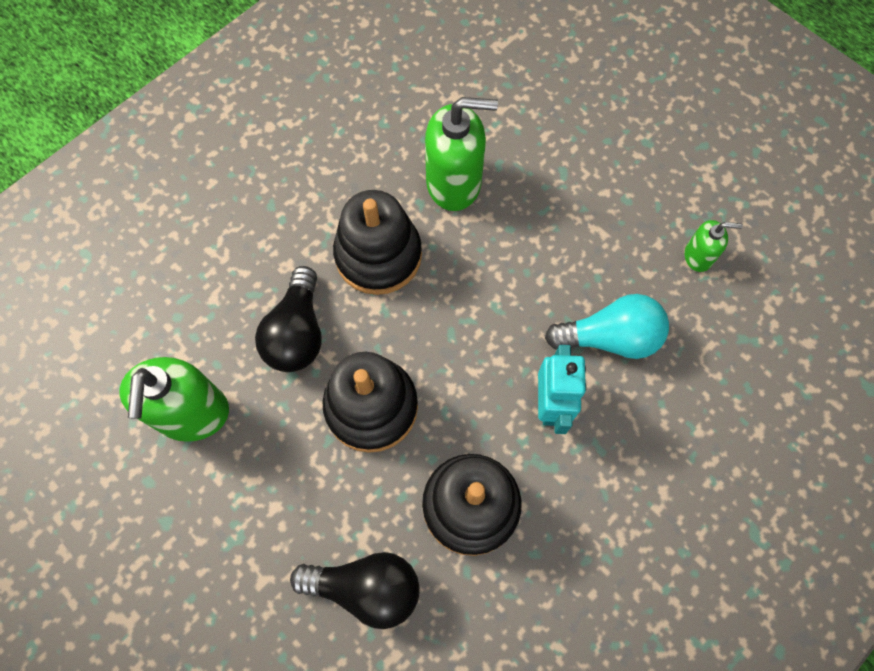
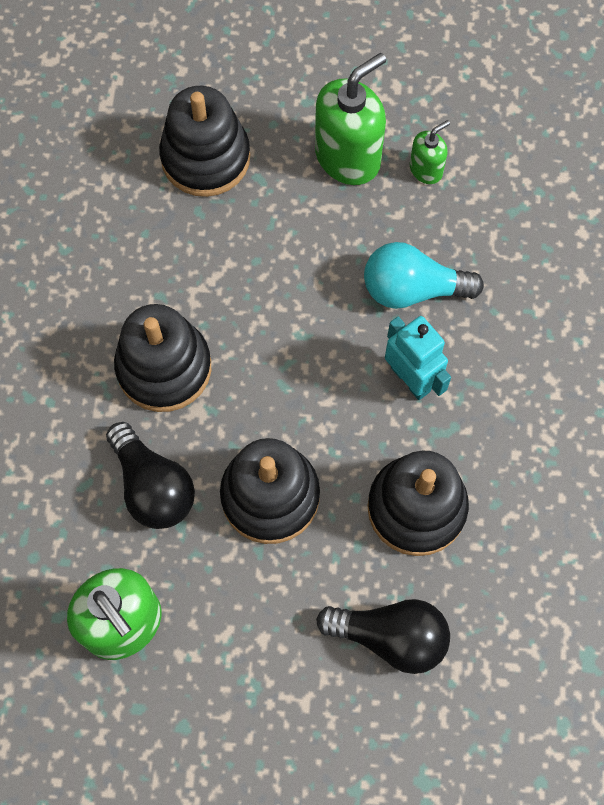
camera: 40 degrees left, 0 degrees up
black light bulb [290,552,420,629] -> black light bulb turned 45 degrees clockwise [316,599,450,674]
green soap dispenser [425,97,498,211] -> green soap dispenser moved to [315,53,386,185]
turquoise light bulb [545,294,669,359] -> turquoise light bulb turned 135 degrees counterclockwise [364,242,484,309]
none -> black stacking toy [159,86,250,197]

